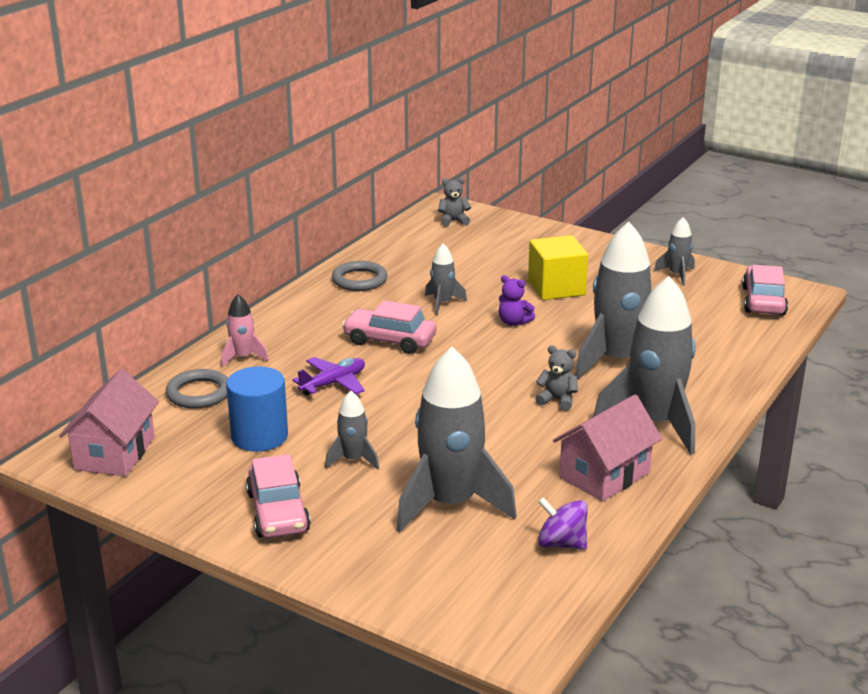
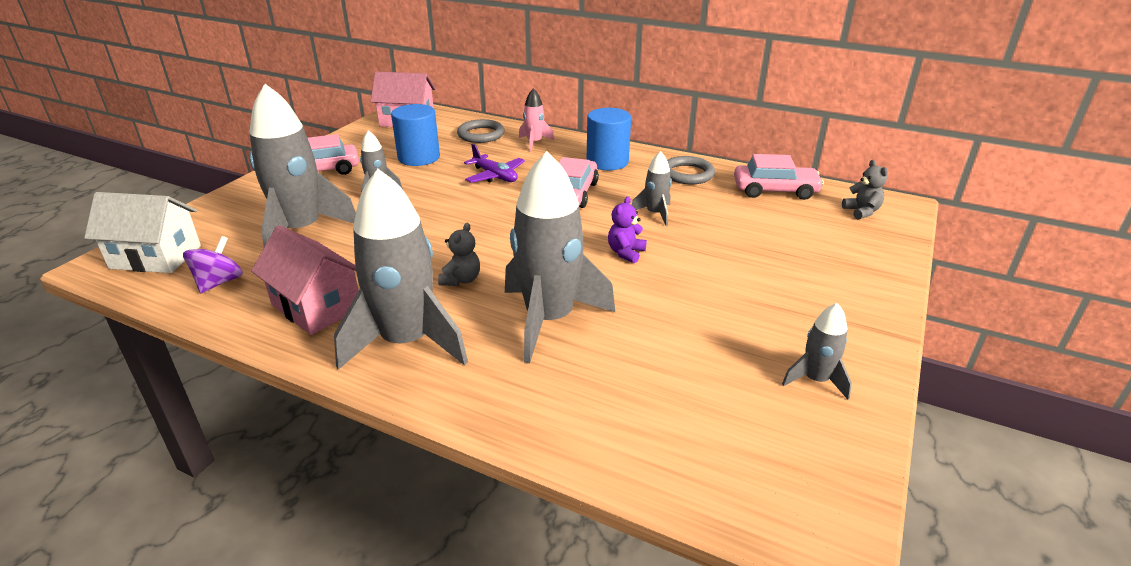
camera: 85 degrees right, 5 degrees up
yellow cube [528,235,588,300] -> none
pink car [742,265,788,315] -> pink car moved to [734,154,824,200]
none -> white house [84,192,201,273]
none -> blue cylinder [587,108,631,170]

